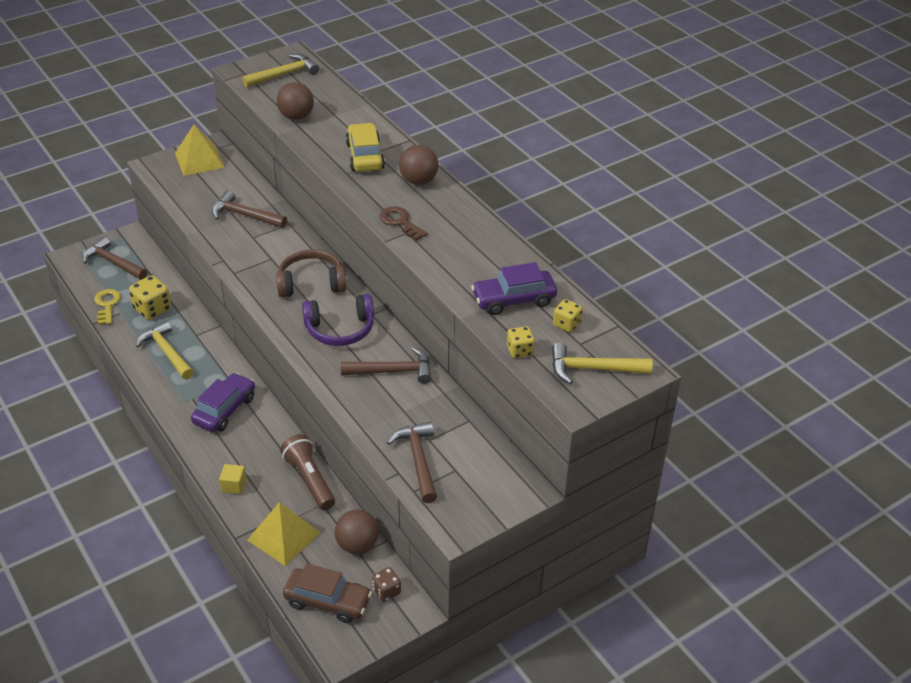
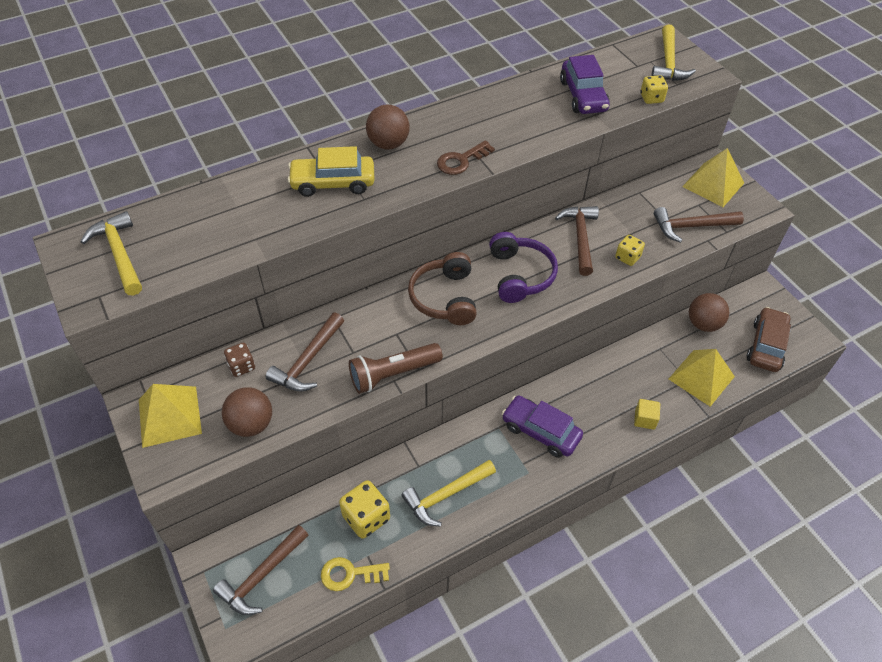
camera: 85 degrees left, 10 degrees up
brown ball [277,82,314,120] -> brown ball moved to [222,387,272,437]
brown flashlight [280,434,335,510] -> brown flashlight moved to [349,343,443,394]
brown dice [372,567,401,602] -> brown dice moved to [224,343,255,377]
yellow dice [553,299,583,332] -> yellow dice moved to [615,235,645,266]
none -> yellow pyramid [682,148,744,207]

